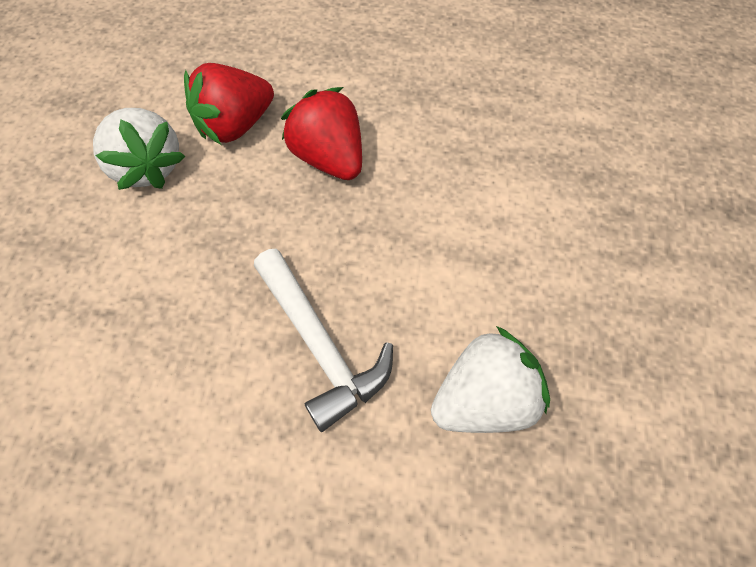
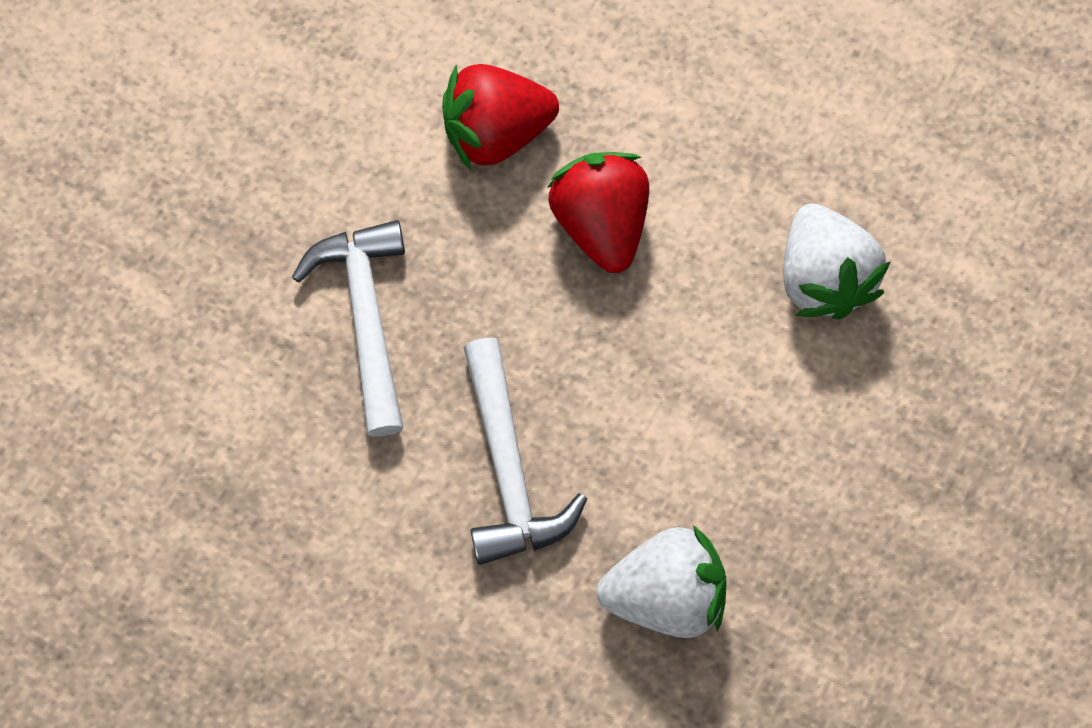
camera: 20 degrees right, 10 degrees up
white strawberry [93,108,186,190] -> white strawberry moved to [783,203,891,319]
none -> white hammer [292,220,405,436]

